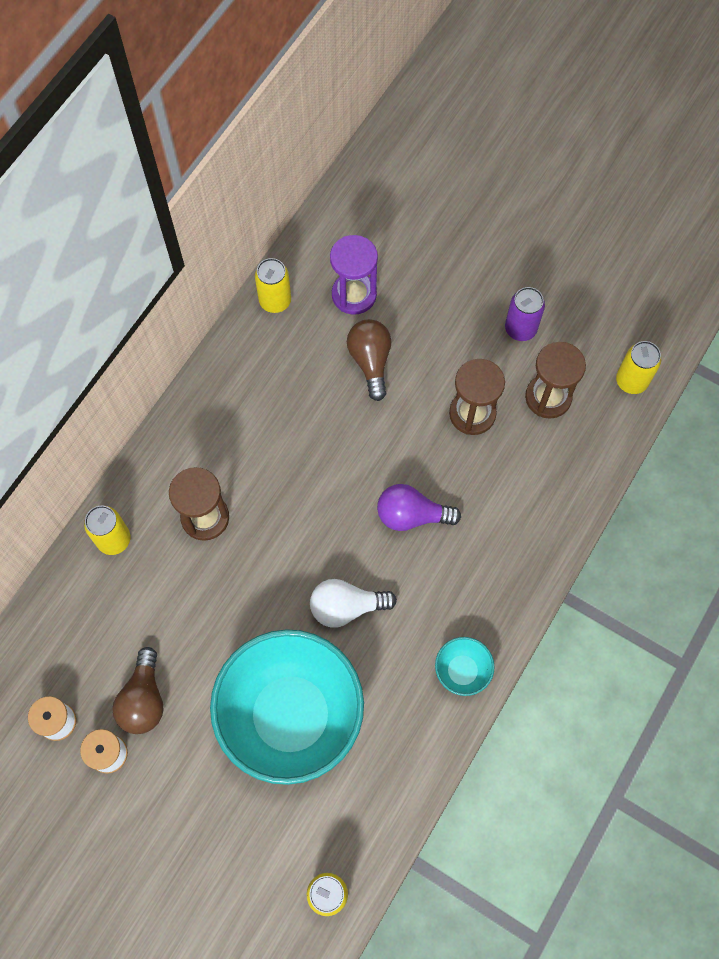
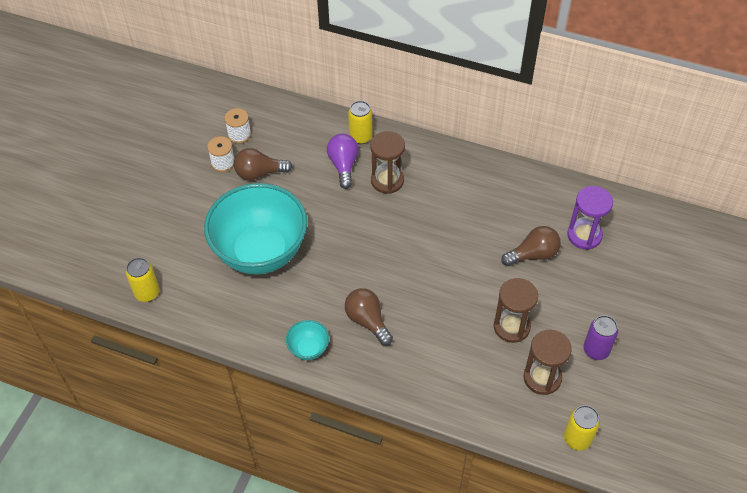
camera: 80 degrees right, 15 degrees down
yellow can [255,258,291,313] -> none
white light bulb [310,579,397,628] -> none
purple light bulb [377,484,461,531] -> purple light bulb moved to [327,134,359,189]
none -> brown light bulb [345,288,393,346]

